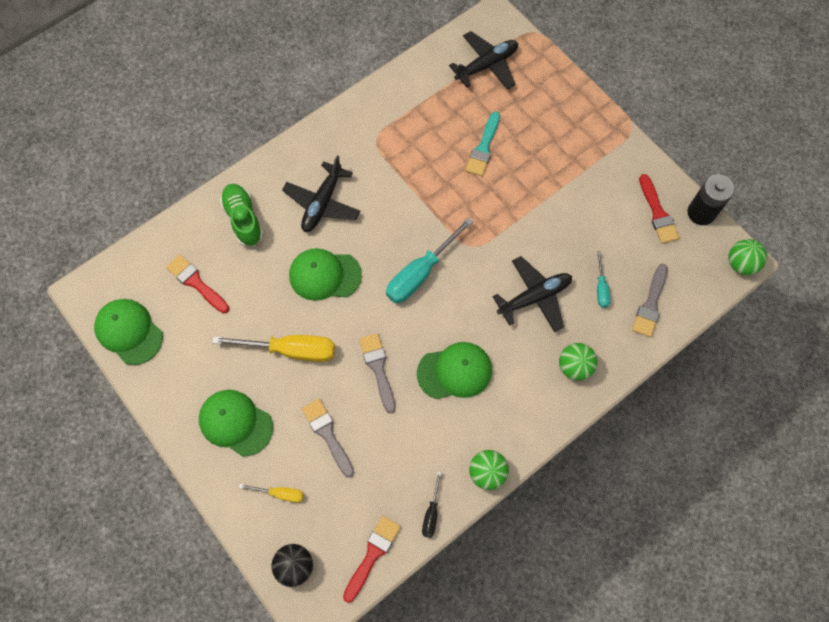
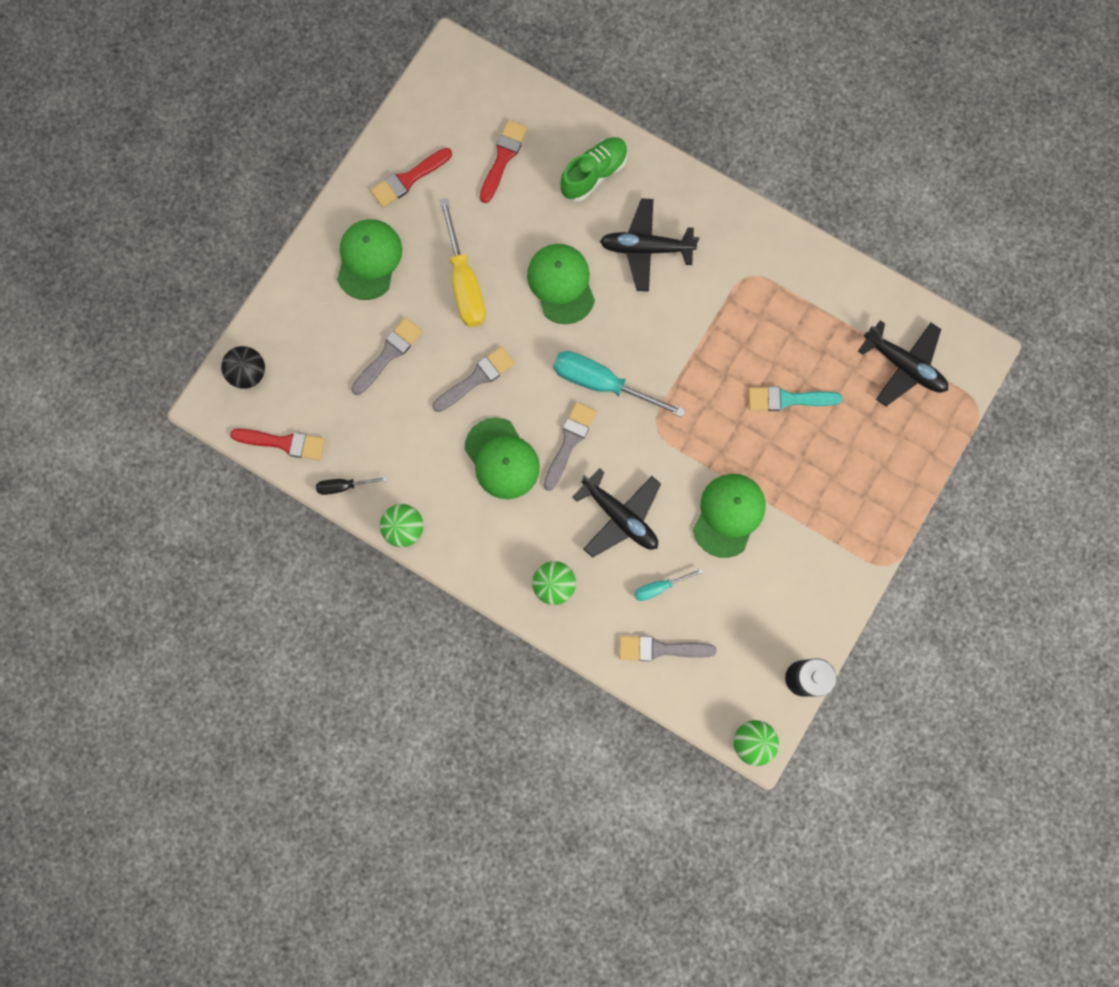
camera: 70 degrees right, 10 degrees up
green cap [94,299,163,365] -> green cap moved to [693,474,766,558]
yellow screwdriver [239,484,304,502] -> none
red brush [639,174,680,244] -> red brush moved to [371,148,452,208]
none -> grey brush [543,402,596,491]

